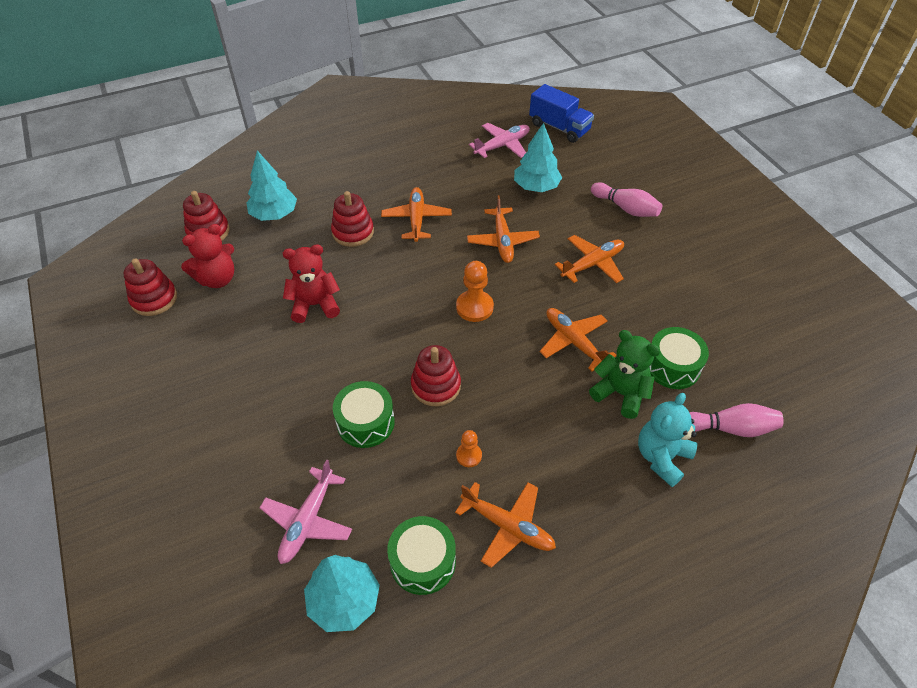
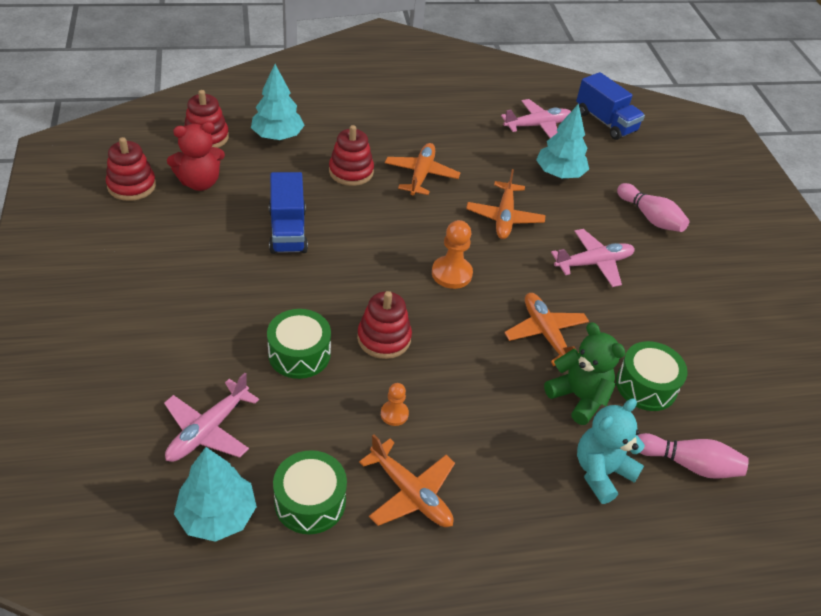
camera: 10 degrees right, 5 degrees down
red teddy bear [283,245,340,323] -> blue truck [269,172,308,254]
orange plane [555,235,624,283] -> pink plane [551,229,635,287]

